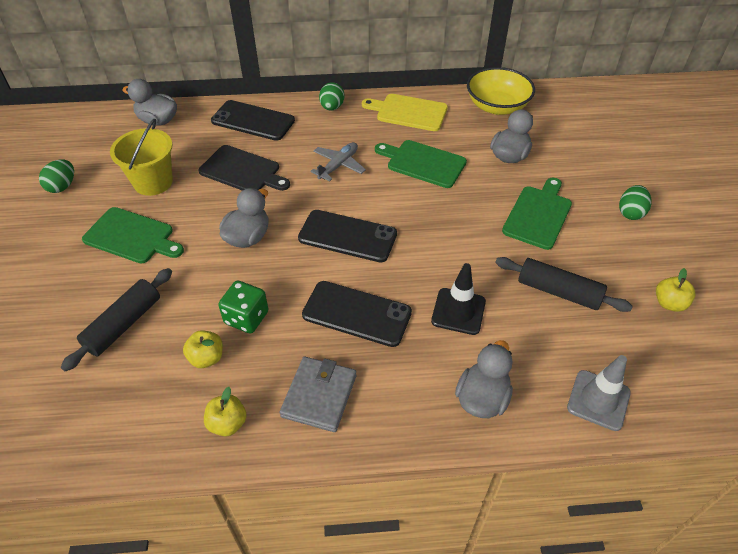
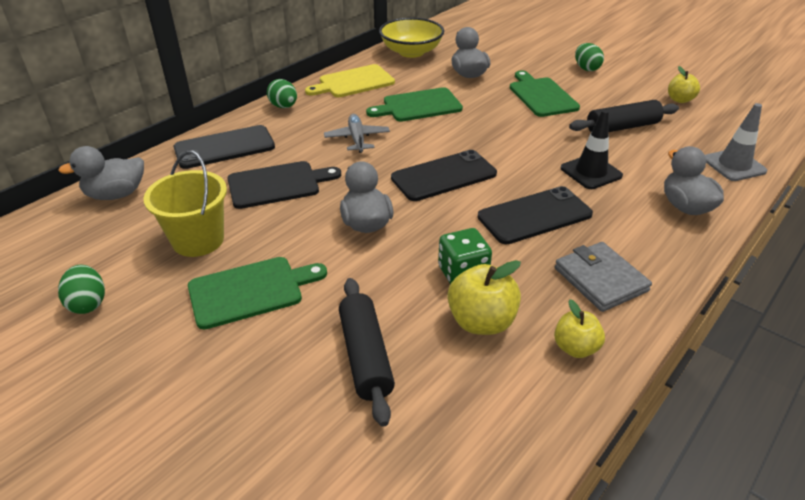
camera: 45 degrees left, 10 degrees down
yellow apple [183,330,223,368] -> yellow apple [447,260,521,335], size x1.54

